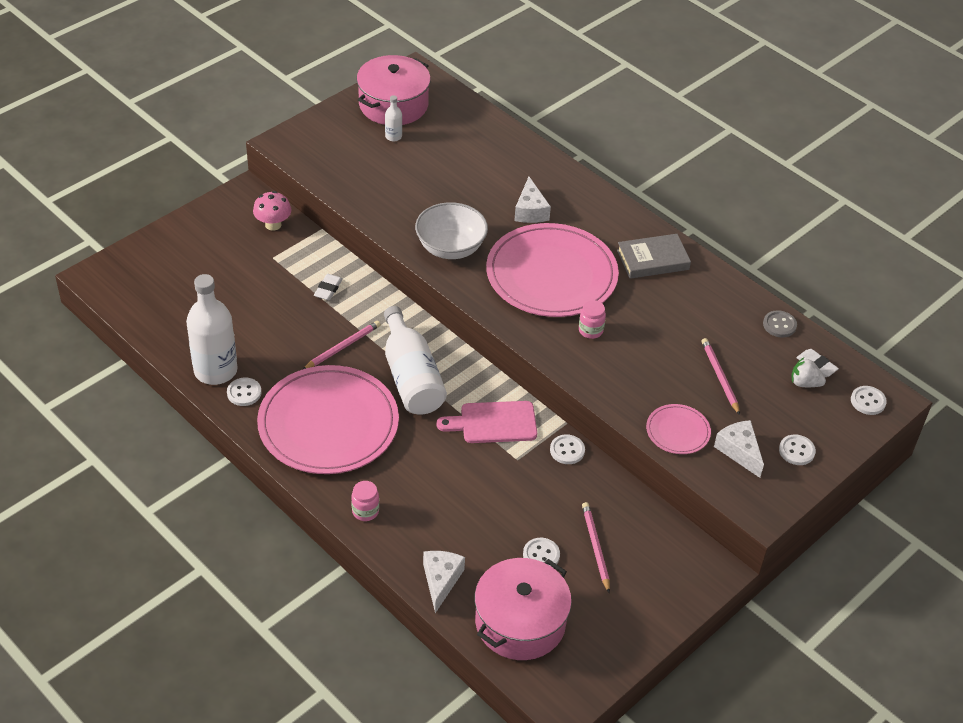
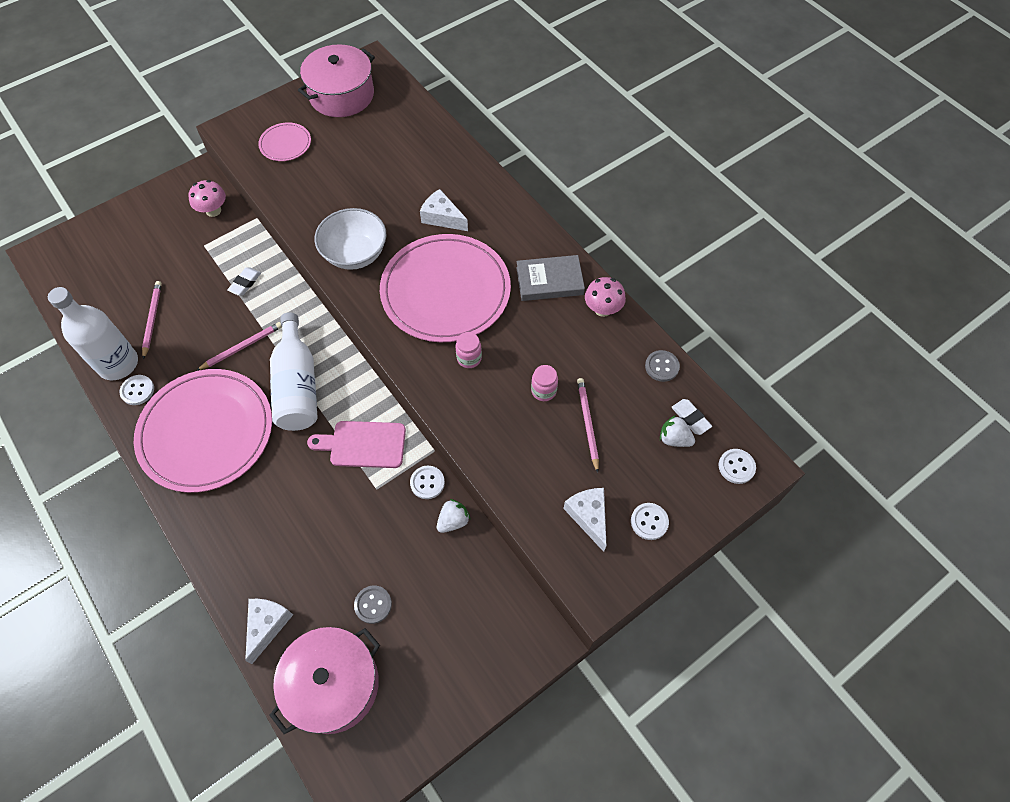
camera: 10 degrees right, 15 degrees up
pink jar [351,481,379,521] -> pink jar moved to [531,365,558,401]
white bottle [385,95,402,142] -> none
white cheese [514,177,551,223] -> white cheese turned 120 degrees clockwise [420,189,468,231]
white button [523,538,560,567] -> grey button [354,586,392,624]
pink pencil [582,502,610,593] -> pink pencil moved to [142,281,162,360]
pink plate [646,404,711,454] -> pink plate moved to [258,122,311,161]
none -> white strawberry [437,499,471,533]
none -> pink mushroom [585,277,626,317]

